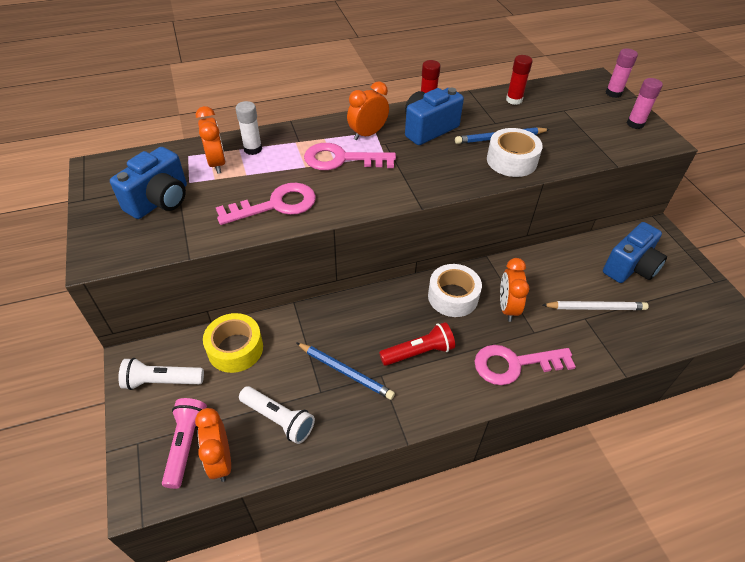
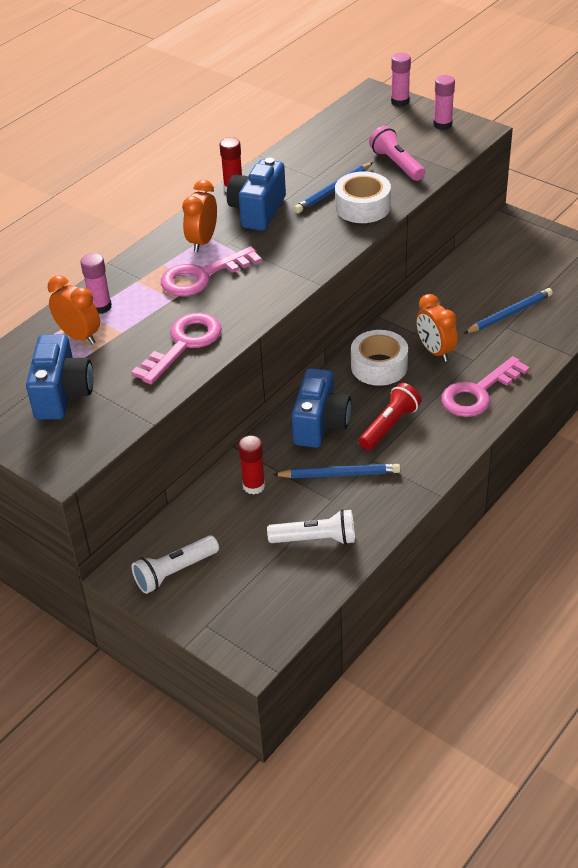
camera: 30 degrees left, 5 degrees down
pink flashlight [162,398,207,489] -> pink flashlight moved to [369,126,425,181]
orange clock [195,408,231,482] -> none
yellow tape [203,313,263,373] -> none
white glue stick [235,101,262,155] -> pink glue stick [81,253,112,314]
red glue stick [506,55,533,105] -> red glue stick moved to [238,435,265,495]
white pencil [543,301,648,310] -> blue pencil [463,288,553,334]
blue camera [603,222,667,283] -> blue camera moved to [292,368,351,448]

